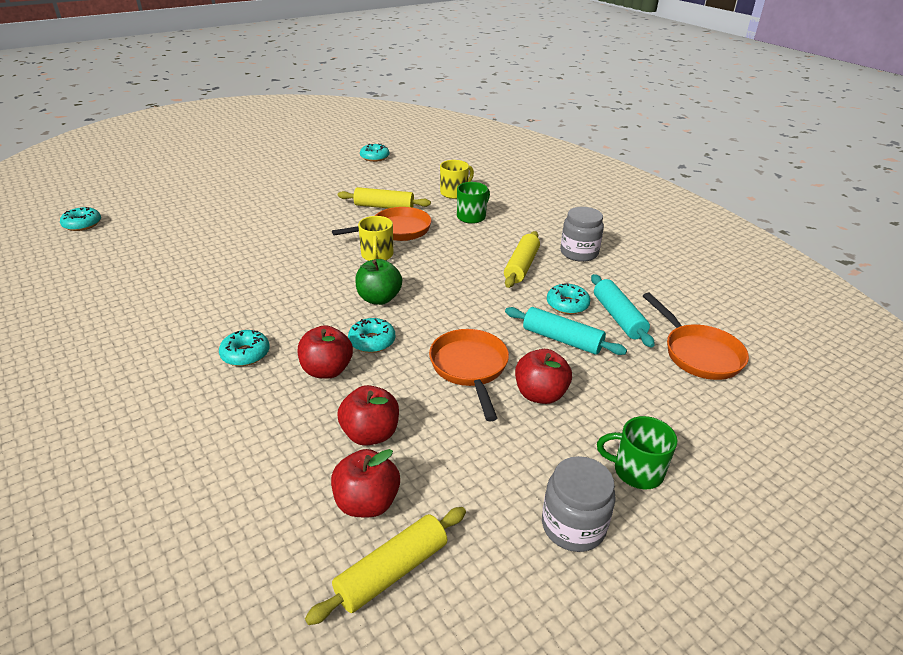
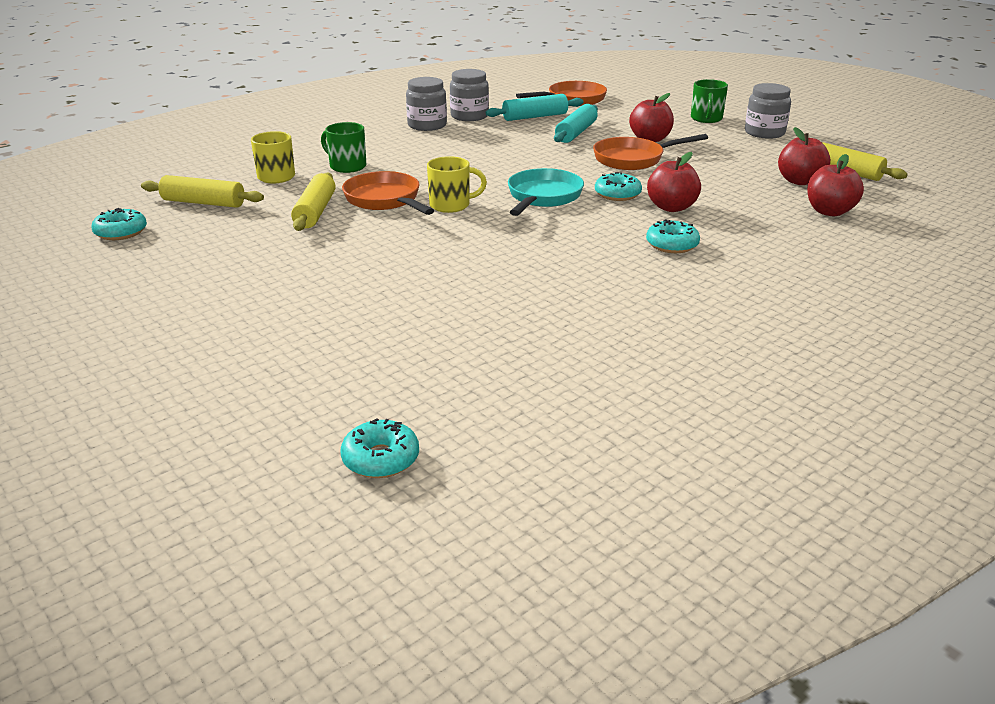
camera: 95 degrees left, 5 degrees down
red apple [338,385,399,446] -> red apple moved to [807,154,864,216]
green apple [355,259,402,305] -> turquoise pan [508,168,584,216]
yellow rolling pin [504,231,540,288] -> yellow rolling pin moved to [141,175,264,208]
turquoise donut [547,283,590,314] -> none
none -> grey jar [450,69,489,121]

